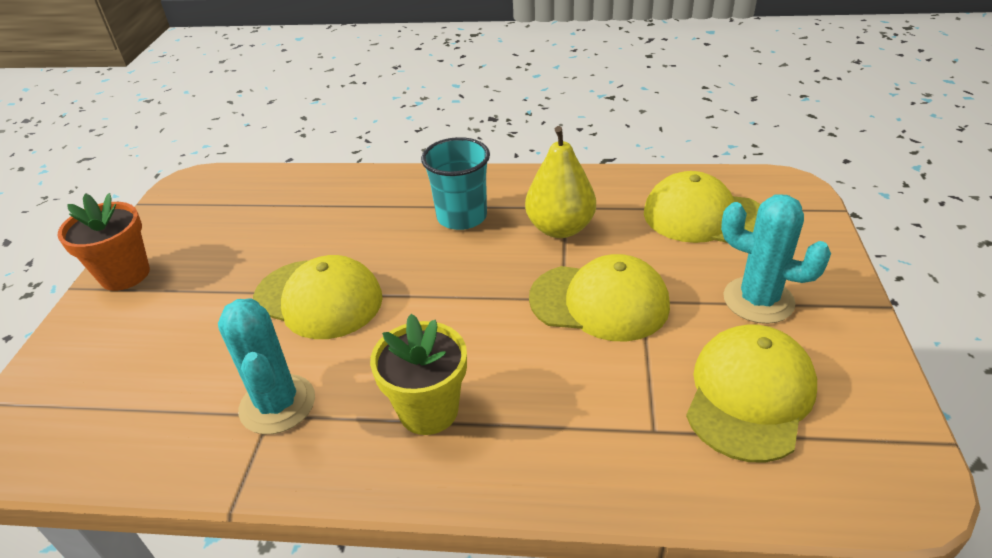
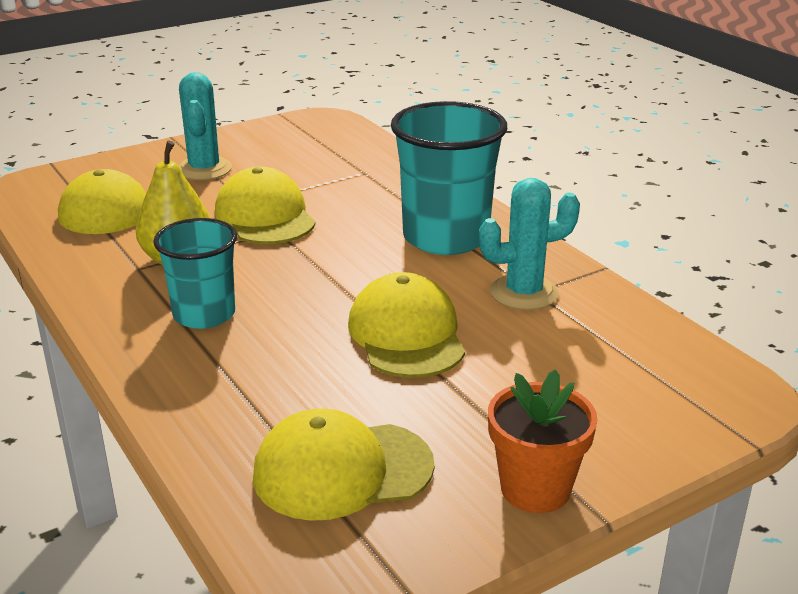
camera: 130 degrees left, 10 degrees down
turquoise cactus [218,299,315,434] -> turquoise cactus turned 45 degrees clockwise [479,178,580,310]
yellow flower pot [370,314,467,435] -> turquoise cup [391,101,507,255]
yellow cap [686,324,817,463] -> yellow cap moved to [253,408,434,521]

